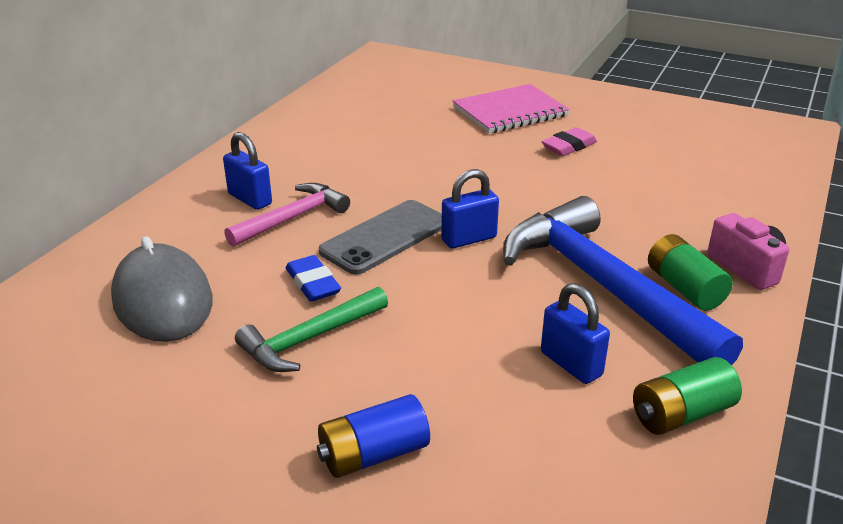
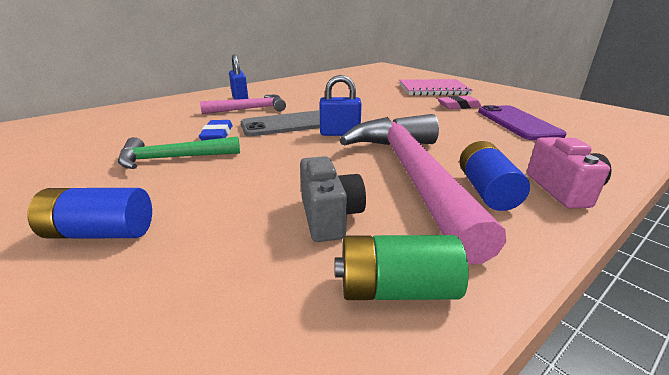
camera: 25 degrees right, 5 degrees down
grey mouse [111,236,213,342] -> none
blue hammer [503,196,743,365] -> pink hammer [340,114,506,265]
blue padlock [541,283,610,384] -> grey camera [300,156,366,242]
green battery [648,234,733,311] -> blue battery [460,141,530,211]
none -> purple phone [478,105,567,140]

